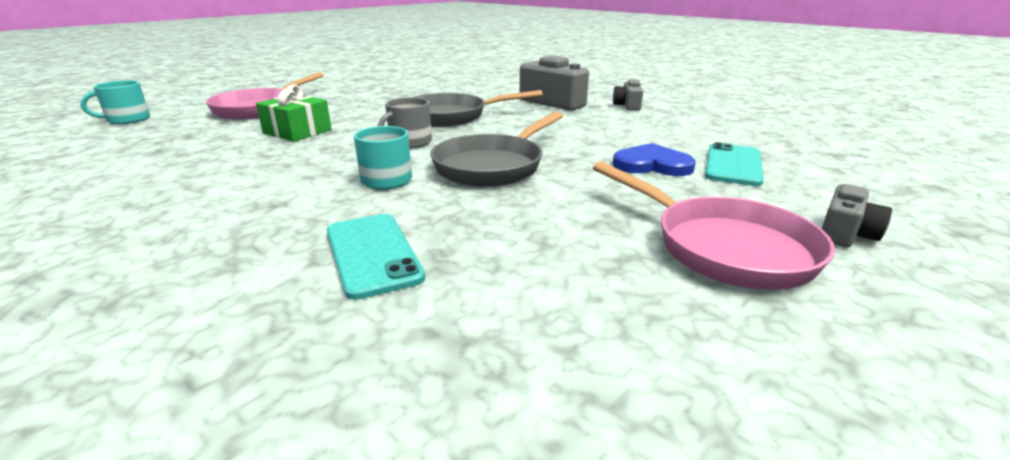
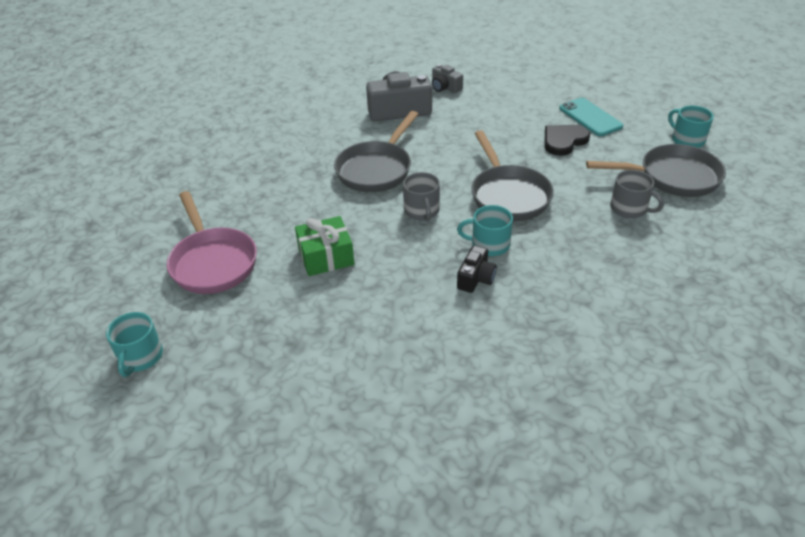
camera: 50 degrees left, 15 degrees up
turquoise phone [327,214,425,300] -> none
pink pan [593,161,835,290] -> grey pan [586,144,726,197]
blue heart [613,143,696,176] -> black heart [545,125,590,156]
grey camera [822,184,892,247] -> turquoise mug [668,105,714,148]
none -> black camera [457,245,497,293]
none -> grey mug [610,170,664,218]

